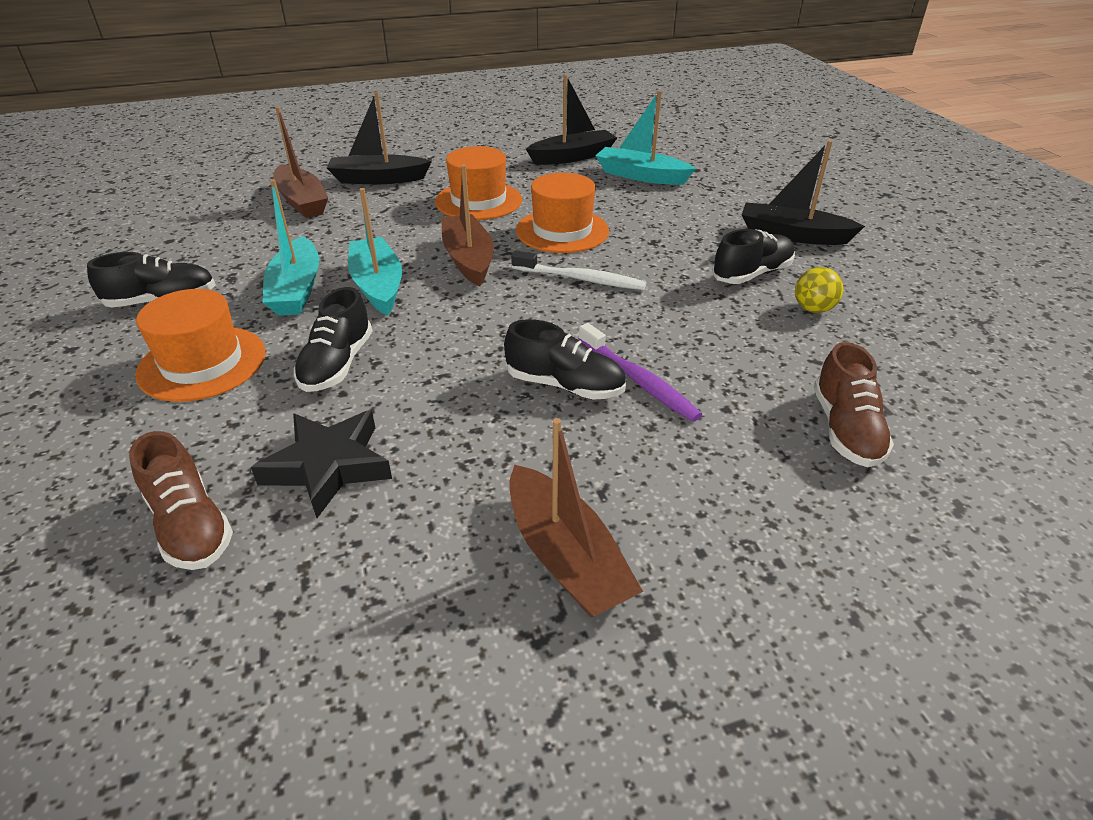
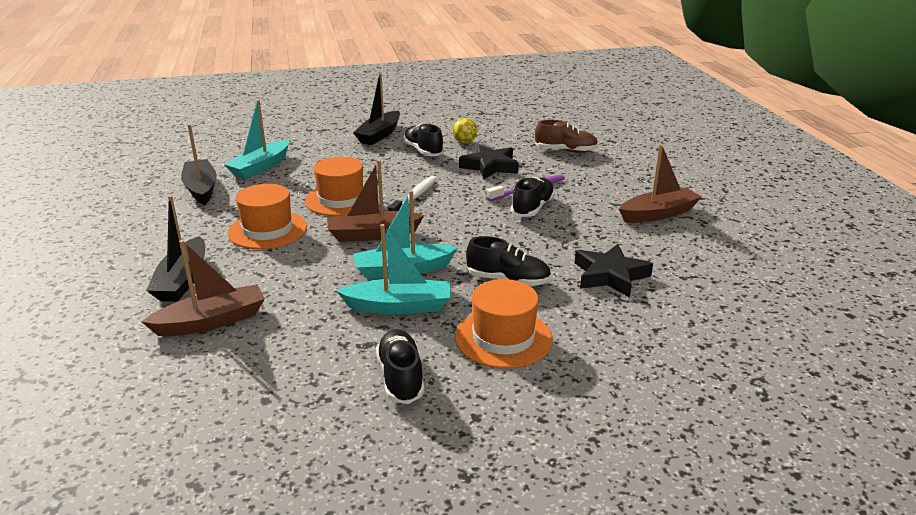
camera: 85 degrees left, 10 degrees down
brown shoe [129,431,233,570] -> none
none -> black star [459,145,519,179]

